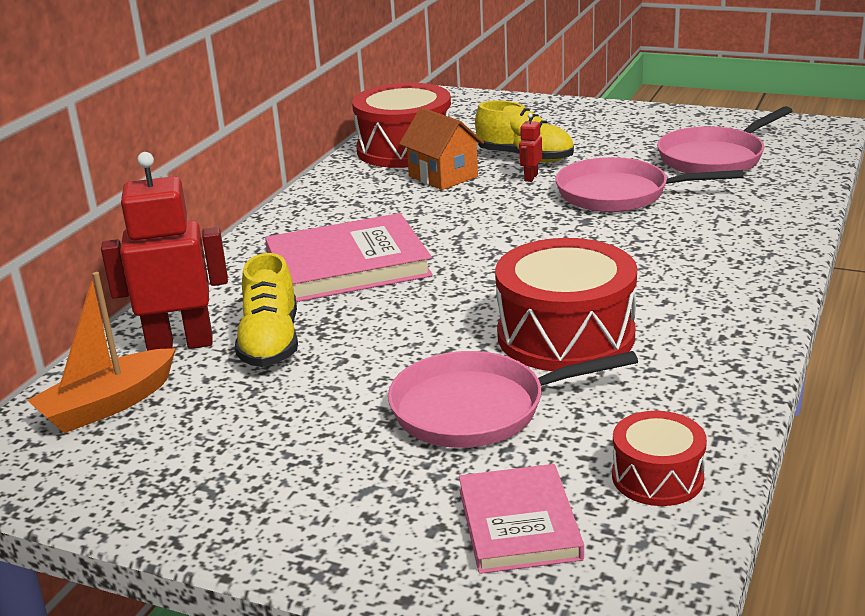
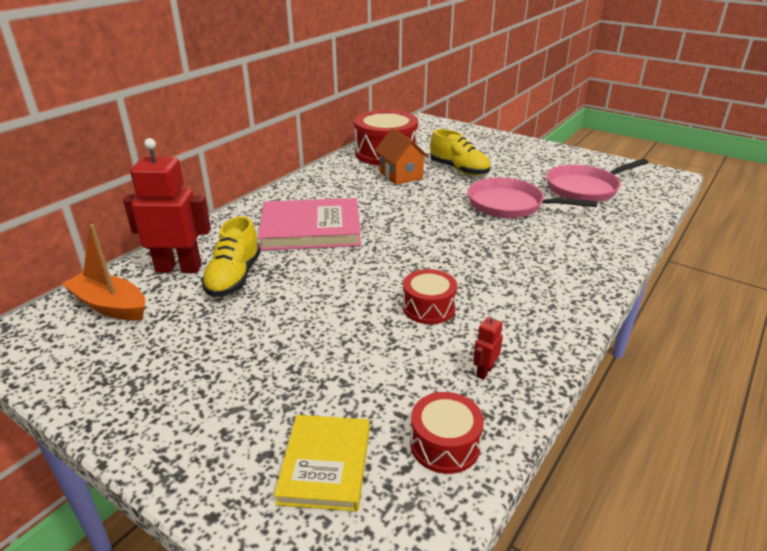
camera: 10 degrees right, 5 degrees up
orange boat [27,272,176,433] -> orange boat turned 60 degrees clockwise [62,224,145,321]
pink pan [388,351,638,448] -> none
pink book [459,464,584,574] -> yellow book [274,415,370,512]
red drum [495,238,637,371] -> red drum [403,269,457,324], size x0.54
red robot [519,113,542,182] -> red robot moved to [473,313,503,380]

